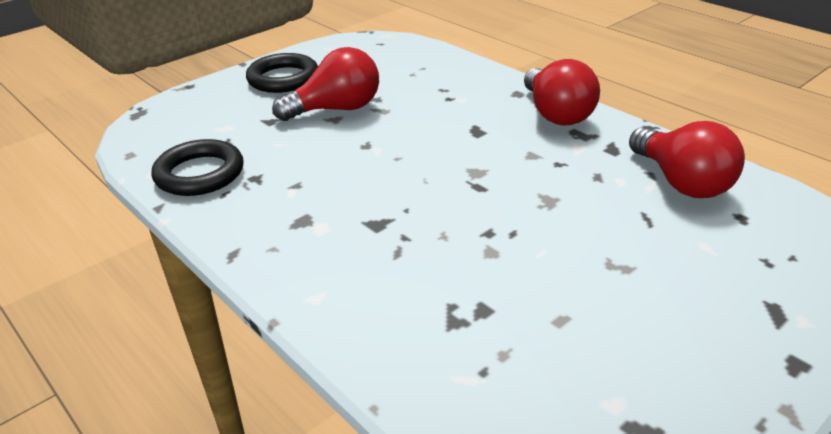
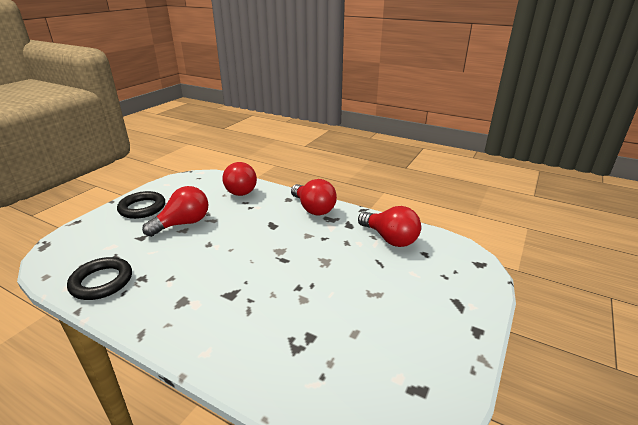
camera: 20 degrees left, 5 degrees down
none -> red light bulb [222,162,257,196]

